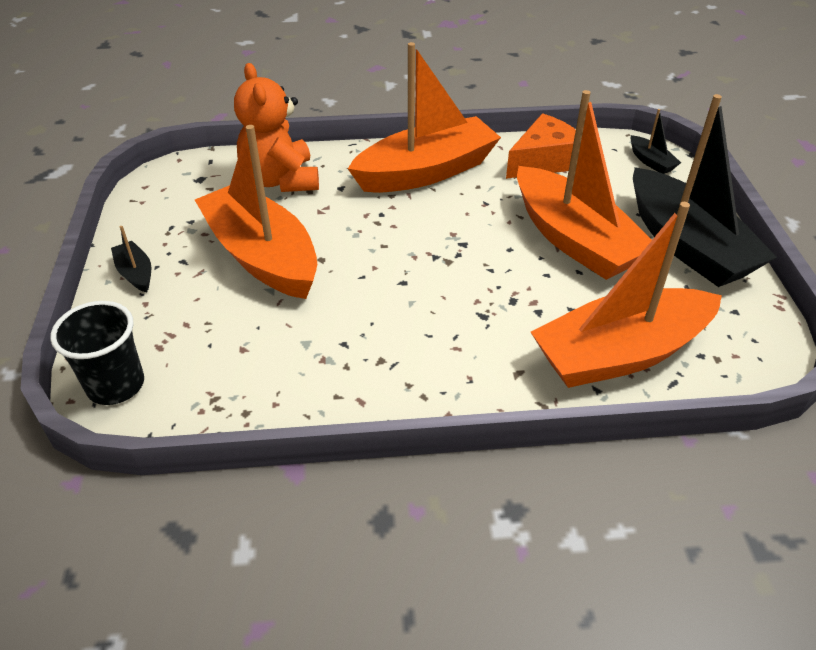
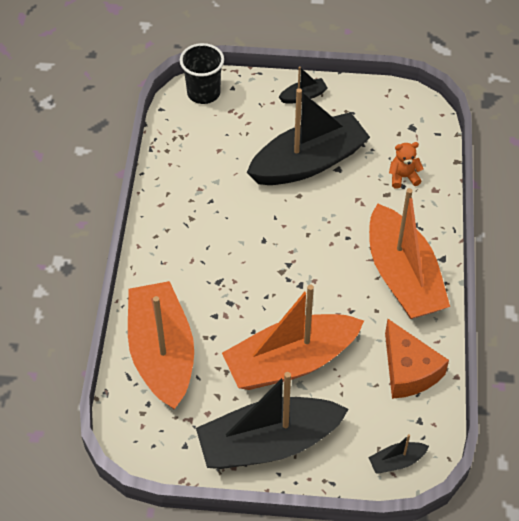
camera: 100 degrees right, 10 degrees up
orange boat [195,125,317,299] -> black boat [247,88,370,185]
orange teddy bear [234,63,319,192] -> orange teddy bear [389,142,423,189], size x0.49

